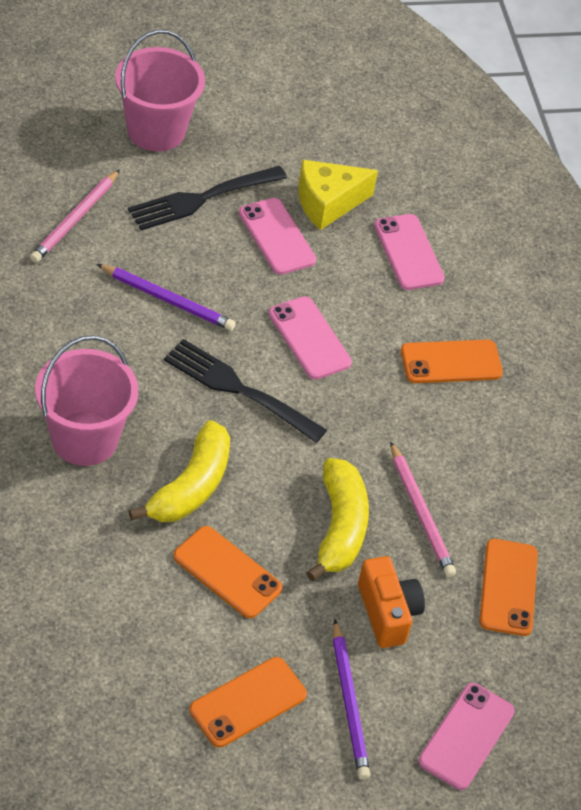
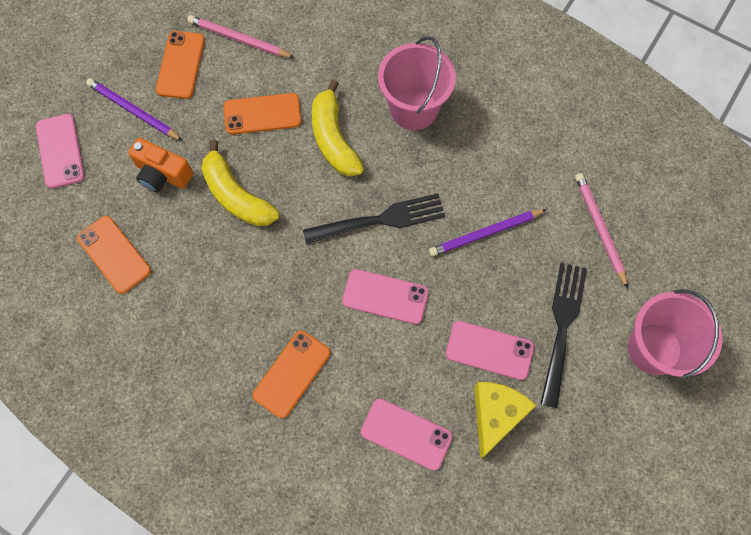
camera: 140 degrees right, 20 degrees up
pink pencil [390,441,456,577] -> pink pencil moved to [188,15,295,58]

